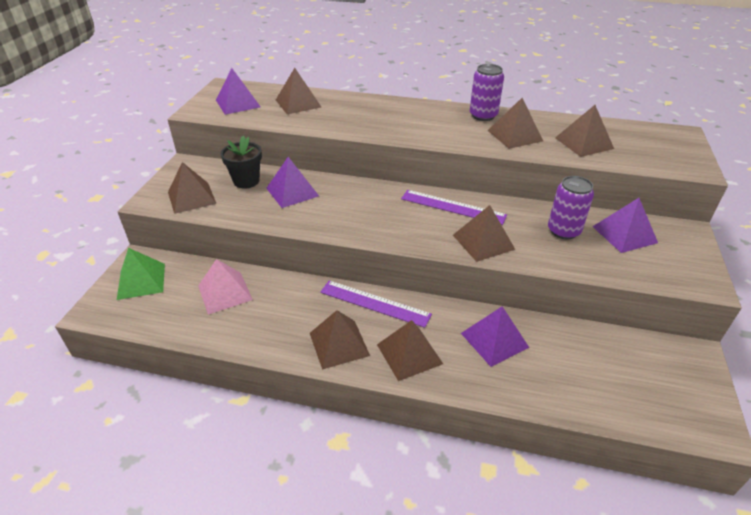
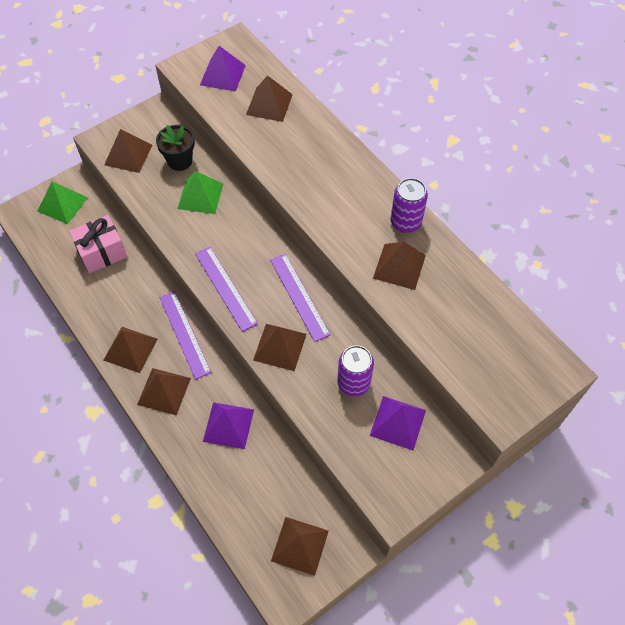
camera: 40 degrees right, 20 degrees up
pink pyramid [198,259,253,315] -> pink gift [69,215,128,274]
purple pyramid [266,157,319,208] -> green pyramid [177,171,223,214]
brown pyramid [555,105,614,157] -> brown pyramid moved to [271,517,329,576]
none -> purple ruler [195,247,258,332]

